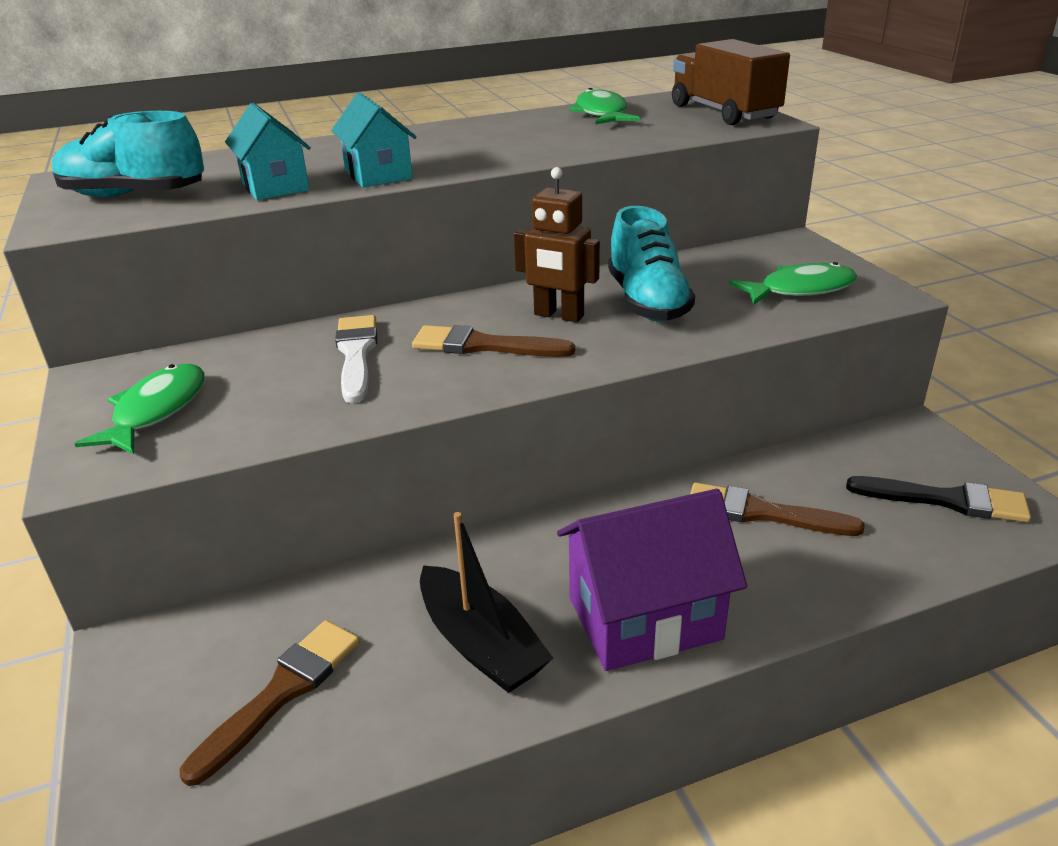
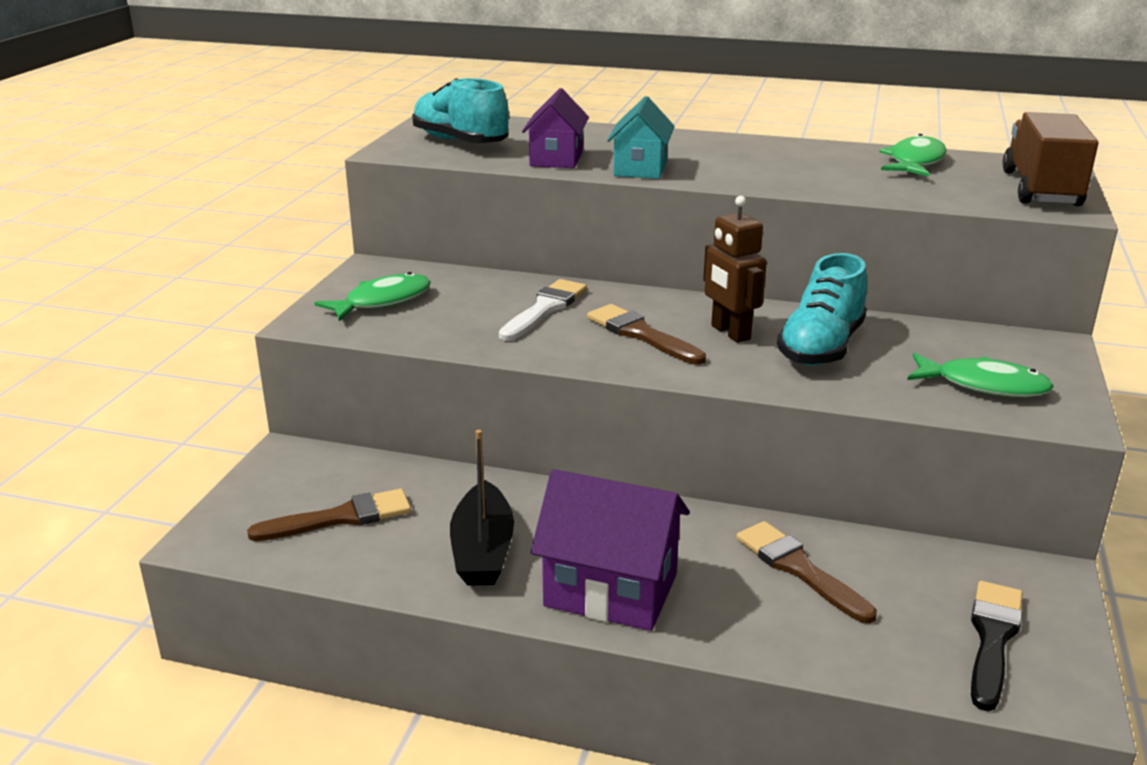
camera: 35 degrees right, 5 degrees down
turquoise house [225,103,311,200] -> purple house [522,88,589,168]
black brush [846,476,1031,522] -> black brush turned 120 degrees counterclockwise [971,581,1023,711]

